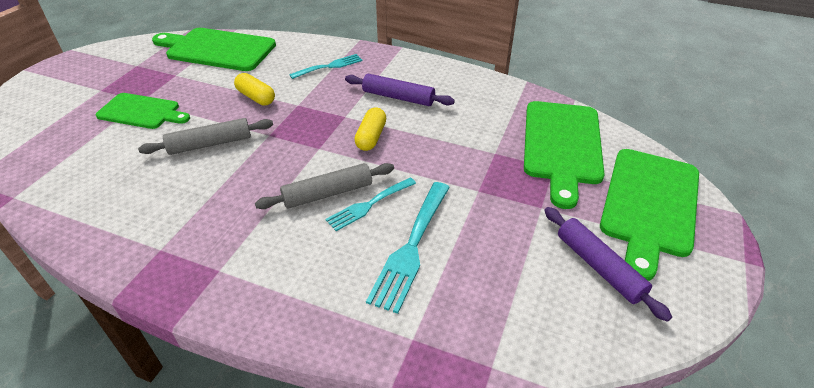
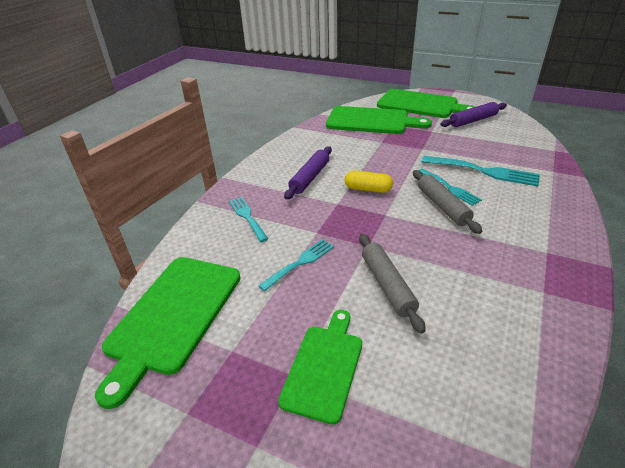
camera: 85 degrees left, 5 degrees down
yellow capsule [234,73,275,105] -> turquoise fork [258,239,334,292]

